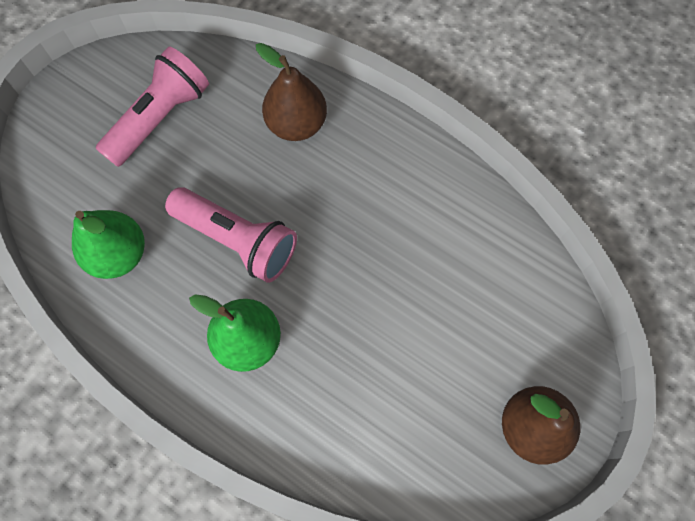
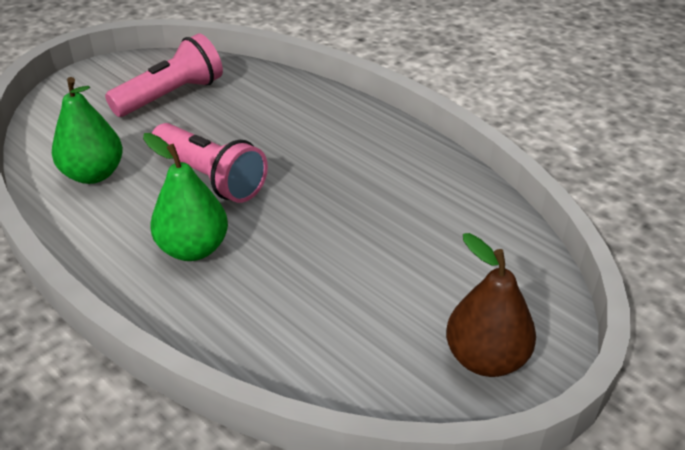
camera: 10 degrees right, 30 degrees down
brown pear [256,43,327,141] -> none

